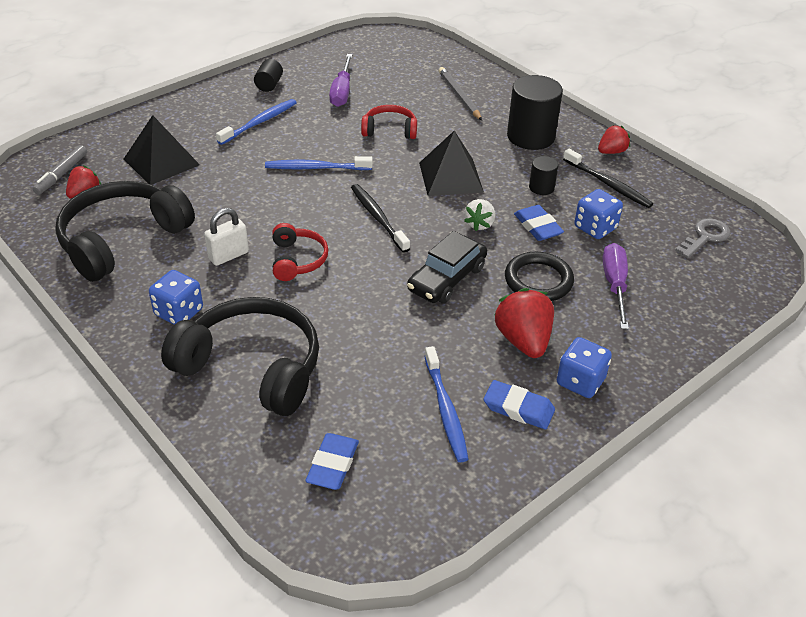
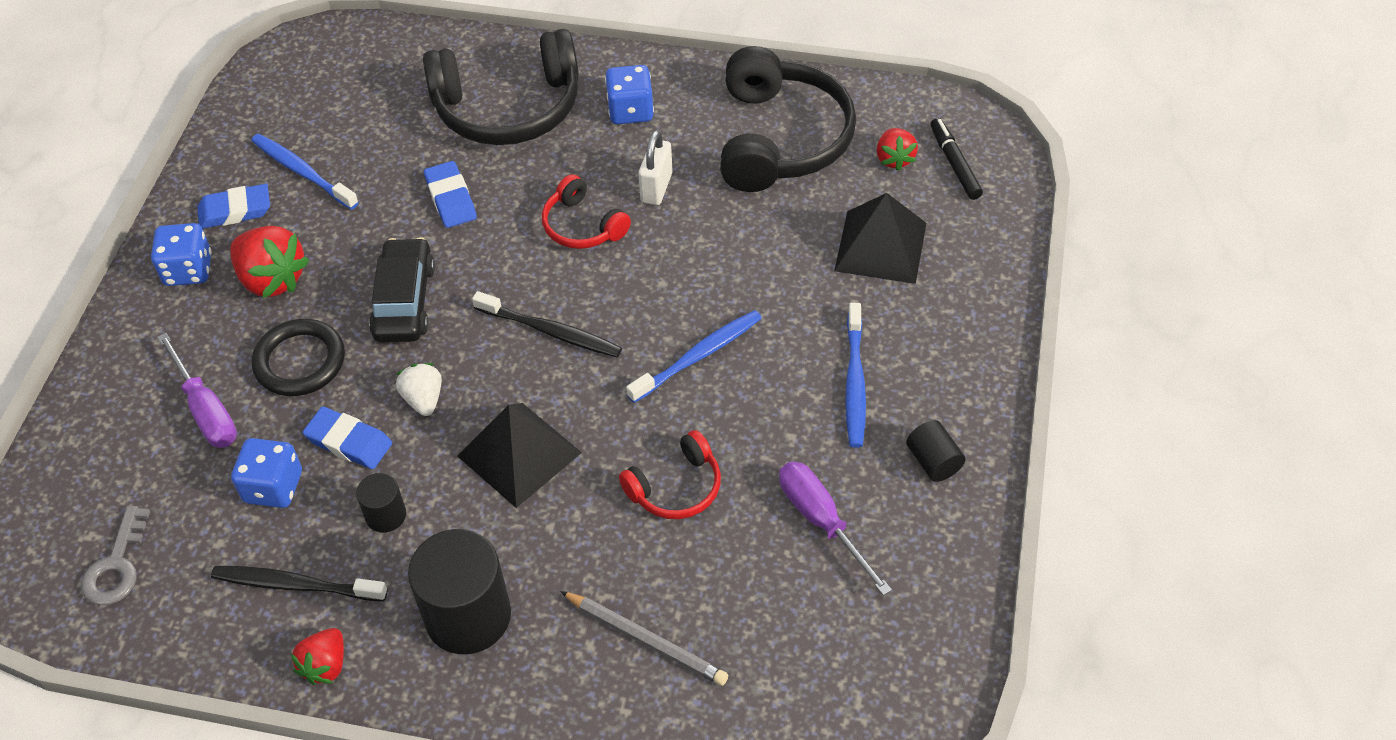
camera: 145 degrees right, 10 degrees up
grey marker [33,145,87,195] -> black marker [930,118,983,200]
blue eraser [305,433,359,490] -> blue eraser moved to [424,161,477,228]

